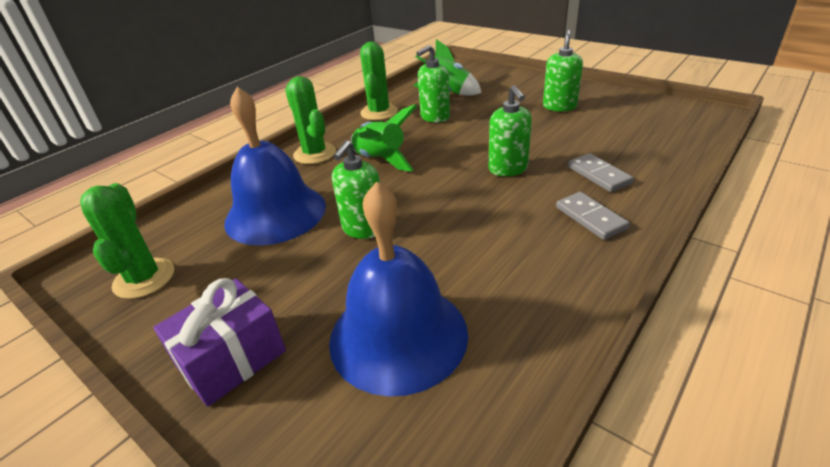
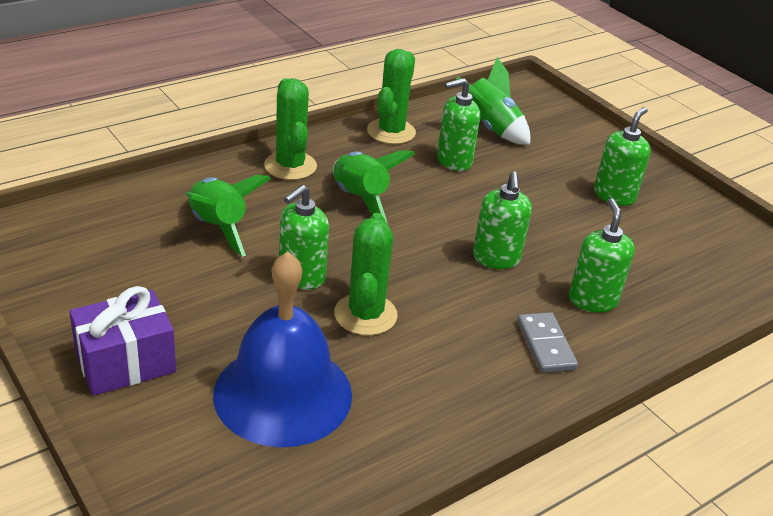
camera: 10 degrees right, 0 degrees up
green cactus [80,183,174,299] -> green cactus moved to [334,213,398,336]
blue bell [224,87,326,246] -> green rocket [185,175,271,257]
grey domino [568,153,634,192] -> green soap dispenser [569,198,635,313]

